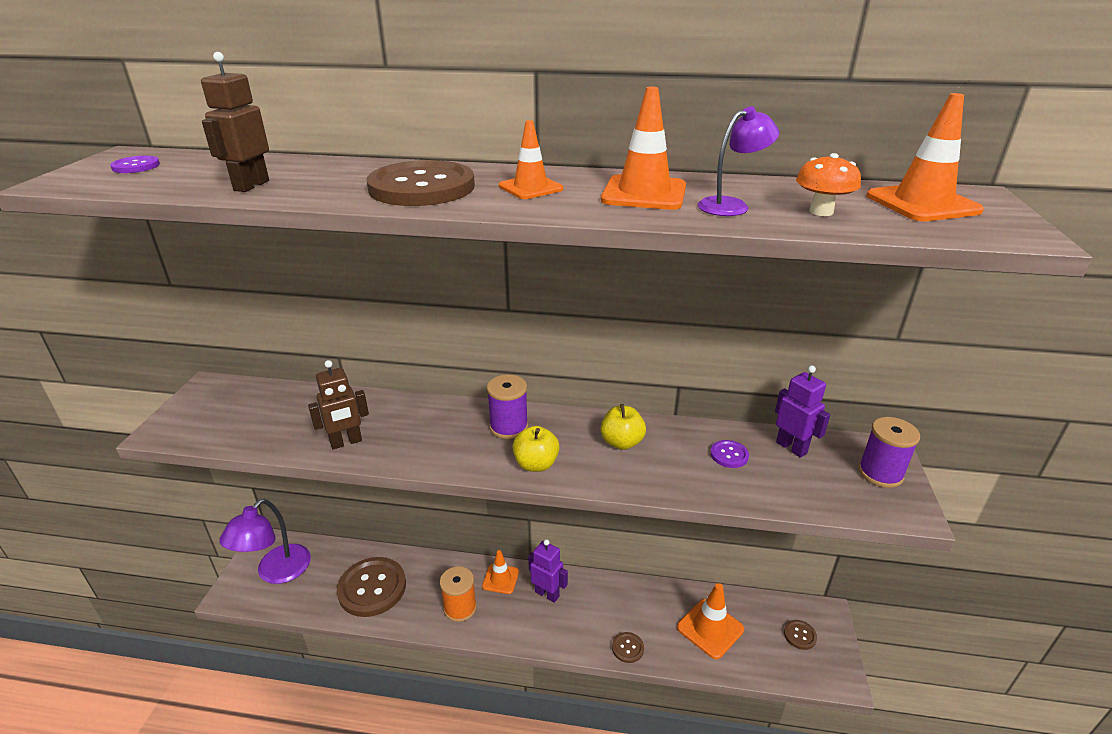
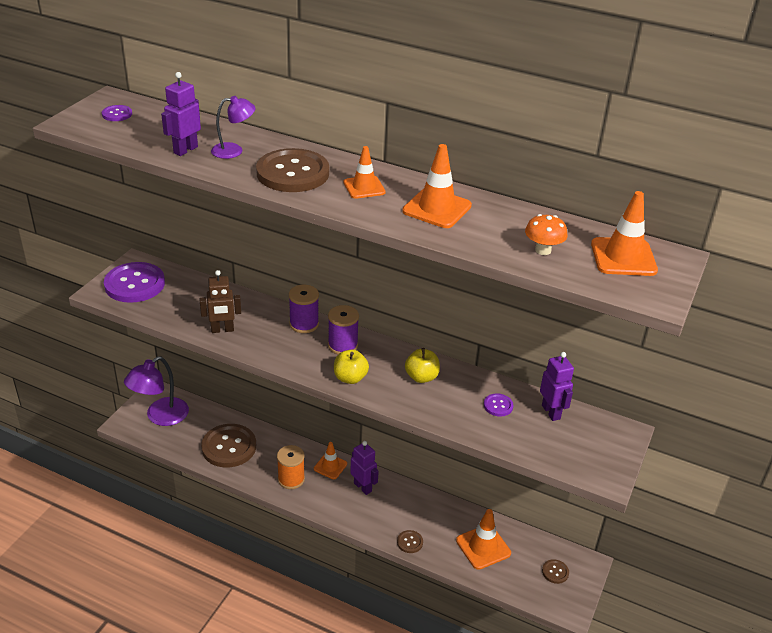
camera: 15 degrees right, 5 degrees up
brown robot [201,52,269,192] -> purple robot [161,72,201,156]
purple lamp [698,106,779,216] -> purple lamp moved to [211,96,255,159]
purple spool [858,417,920,488] -> purple spool moved to [289,285,319,333]
none -> purple button [104,262,165,303]

